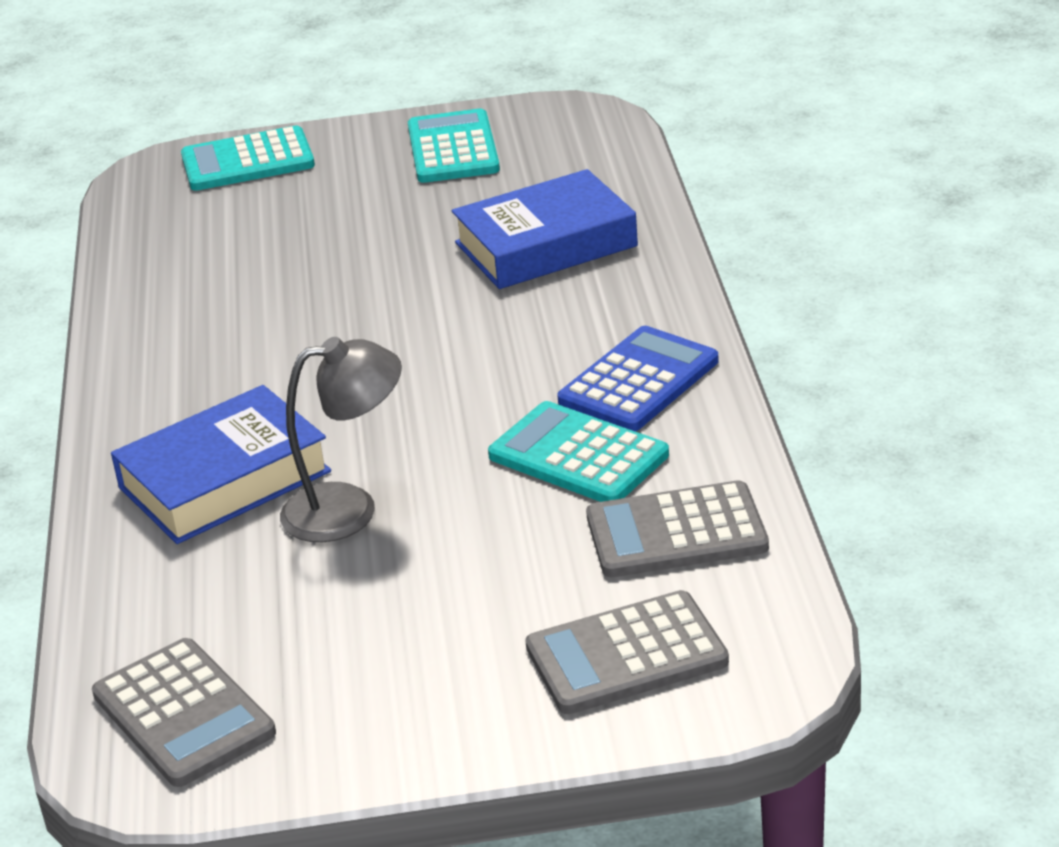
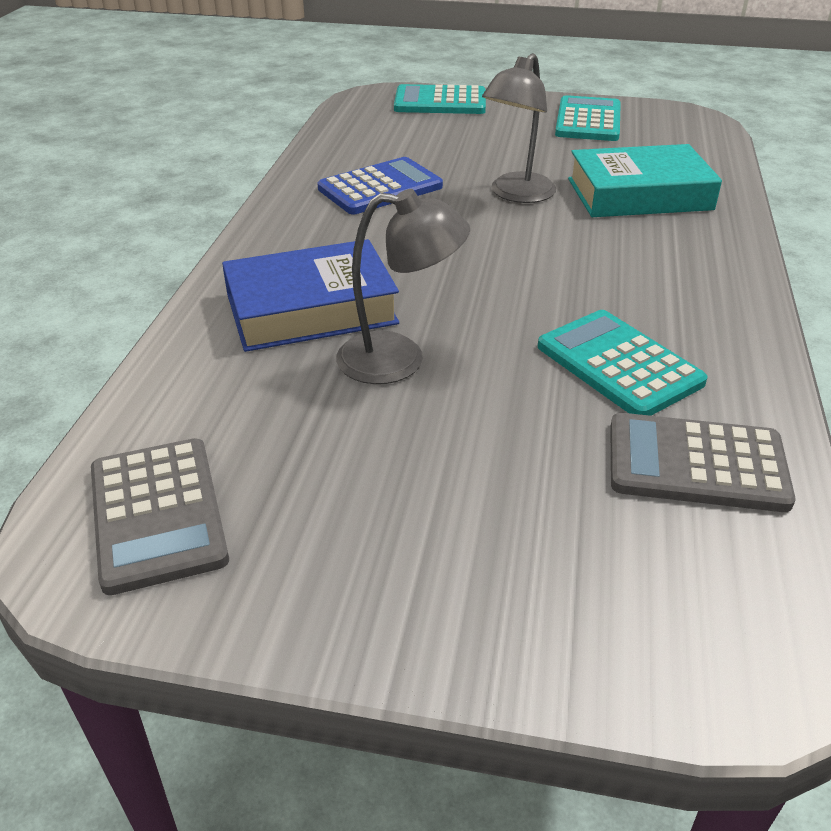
camera: 15 degrees right, 5 degrees up
blue book [452,169,638,289] -> turquoise book [568,144,722,217]
grey calculator [525,590,729,714] -> none
blue calculator [557,326,719,431] -> blue calculator moved to [318,157,443,214]
none -> grey lamp [482,53,556,203]

